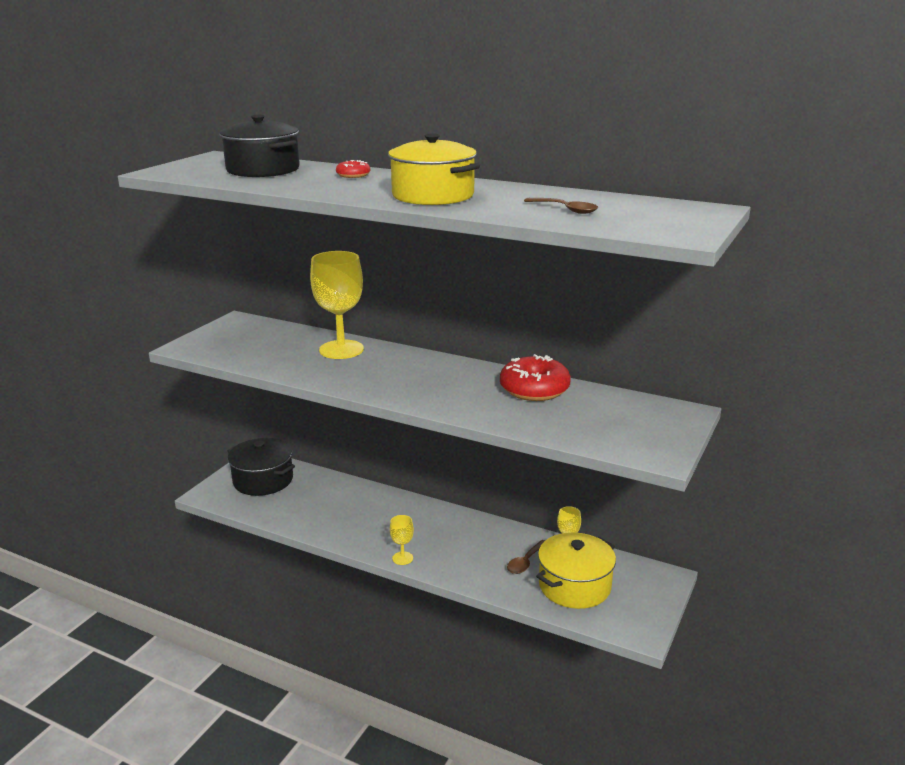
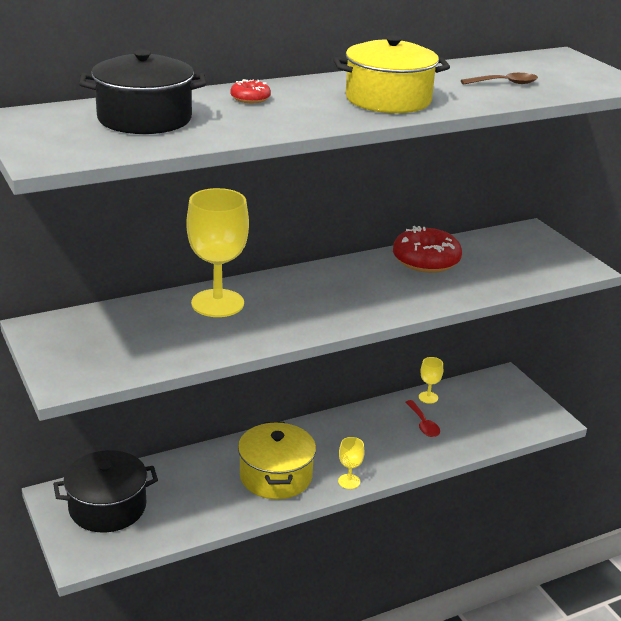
camera: 55 degrees left, 5 degrees up
brown spoon [507,540,545,574] -> red spoon [406,400,440,437]
yellow pot [536,532,616,609] -> yellow pot moved to [238,422,316,499]

